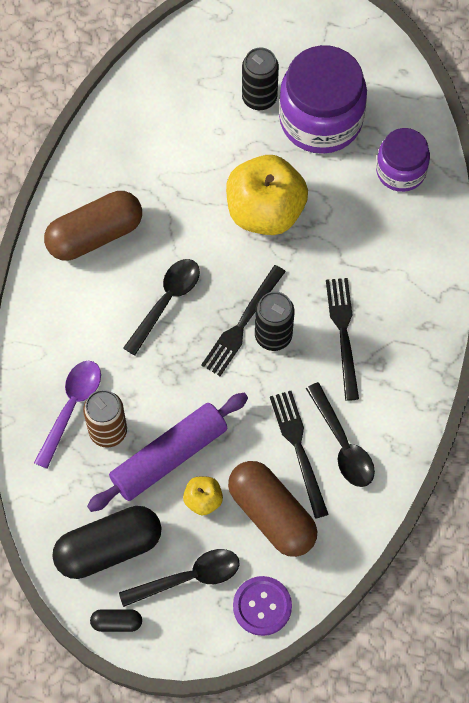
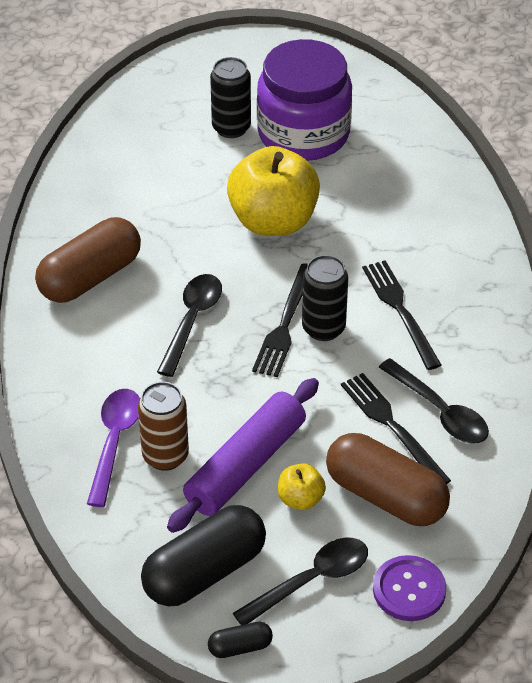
camera: 15 degrees left, 20 degrees down
purple jar [376,128,430,192] -> none

